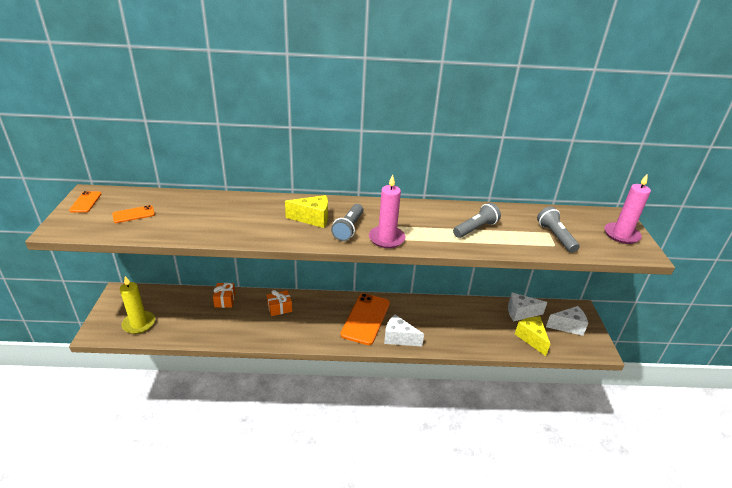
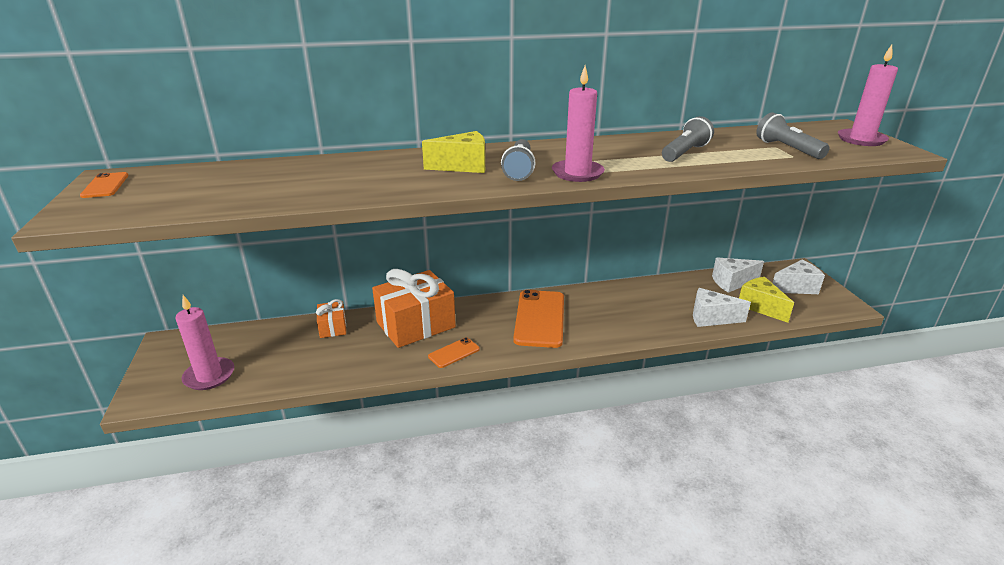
camera: 10 degrees left, 5 degrees down
orange phone [112,205,155,223] -> orange phone moved to [428,337,480,368]
yellow candle [120,276,155,334] -> pink candle [176,295,234,390]
orange gift [267,290,292,316] -> orange gift [372,269,456,348], size x2.06
white cheese [384,315,424,346] -> white cheese moved to [693,288,751,327]

